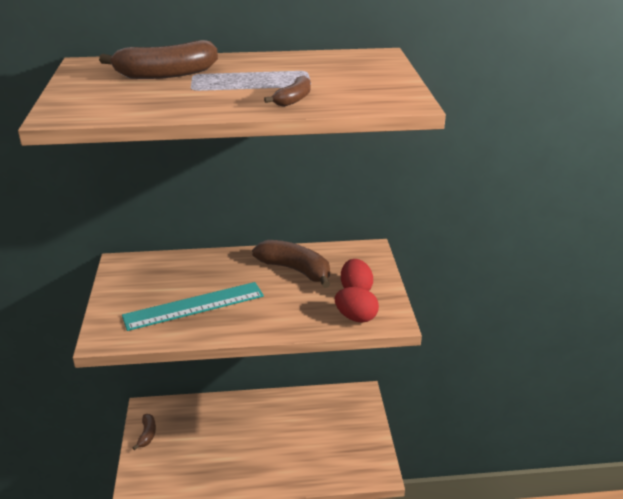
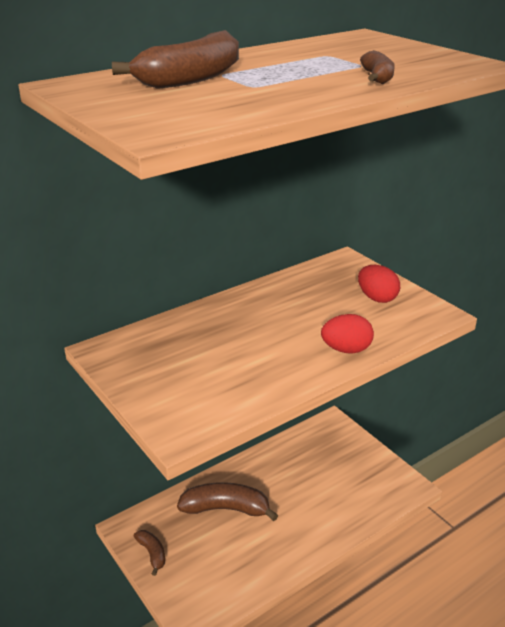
camera: 30 degrees left, 0 degrees up
turquoise ruler [122,282,264,331] -> none
brown banana [252,240,330,288] -> brown banana moved to [177,482,278,521]
red egg [335,287,379,323] -> red egg moved to [321,314,374,354]

